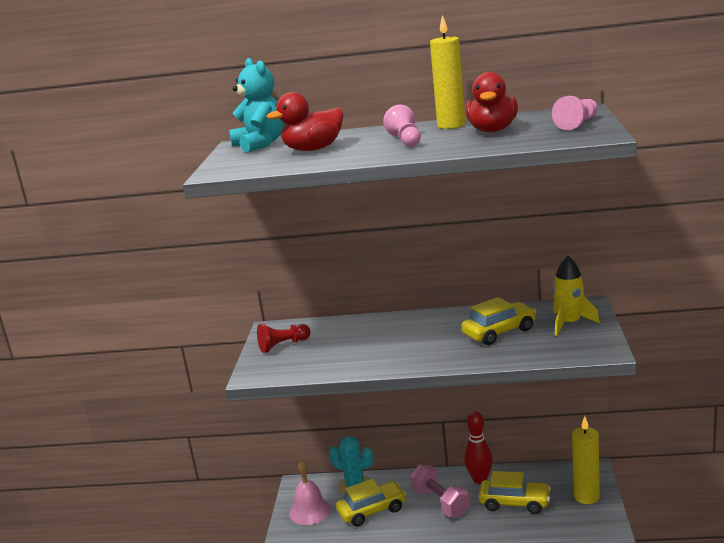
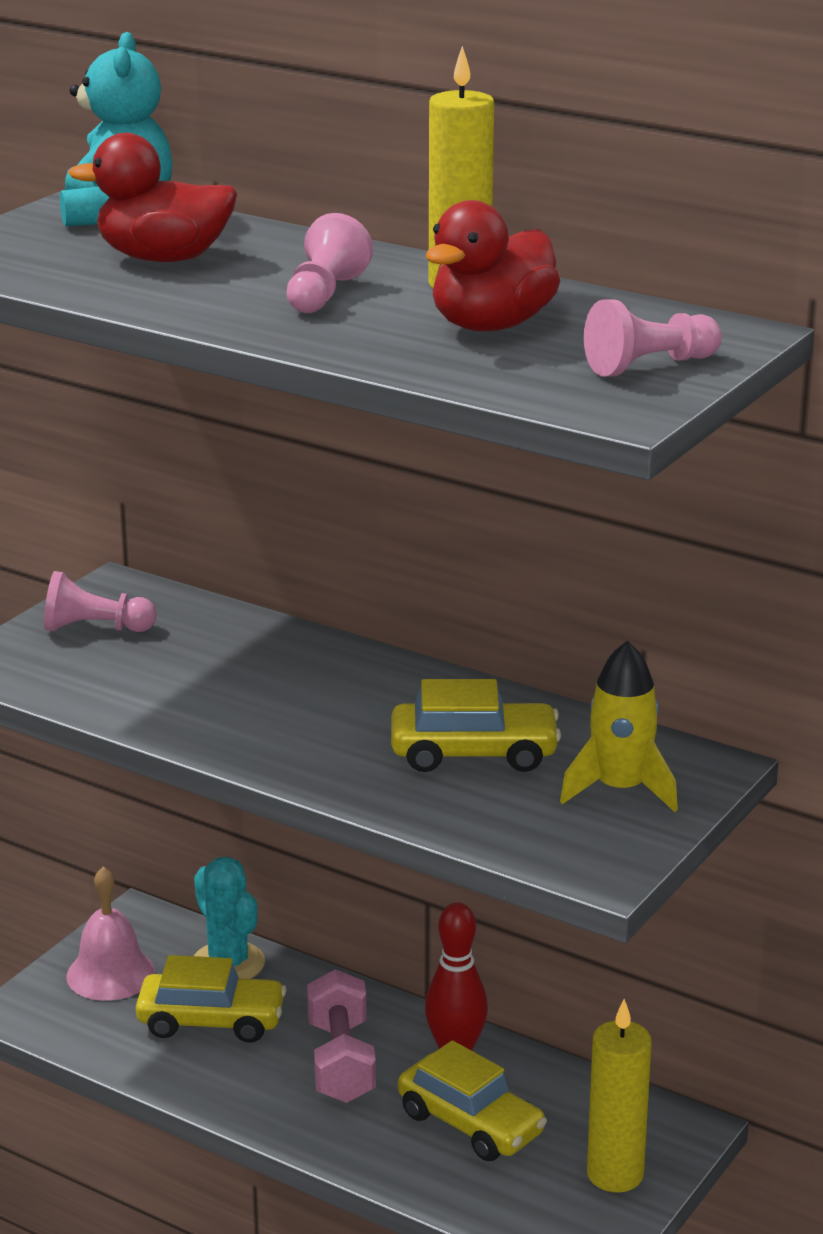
camera: 25 degrees right, 5 degrees up
red pawn [257,324,311,353] -> pink pawn [44,571,157,632]

